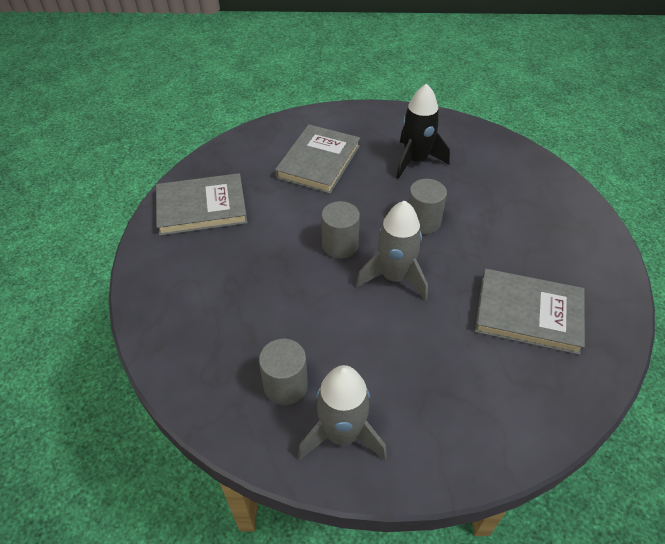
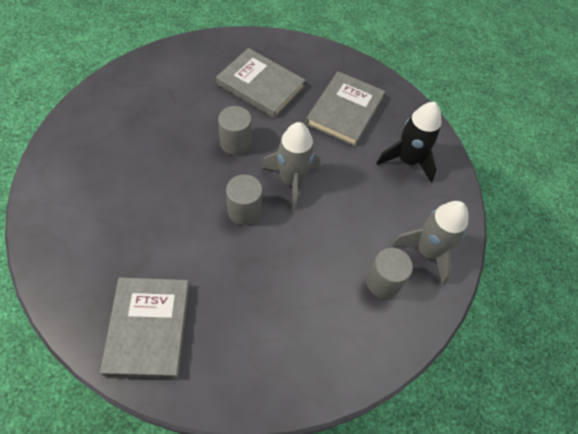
camera: 85 degrees left, 10 degrees up
grey book [275,124,360,194] -> grey book moved to [216,48,306,118]
black rocket [396,83,450,179] -> black rocket moved to [377,102,441,182]

